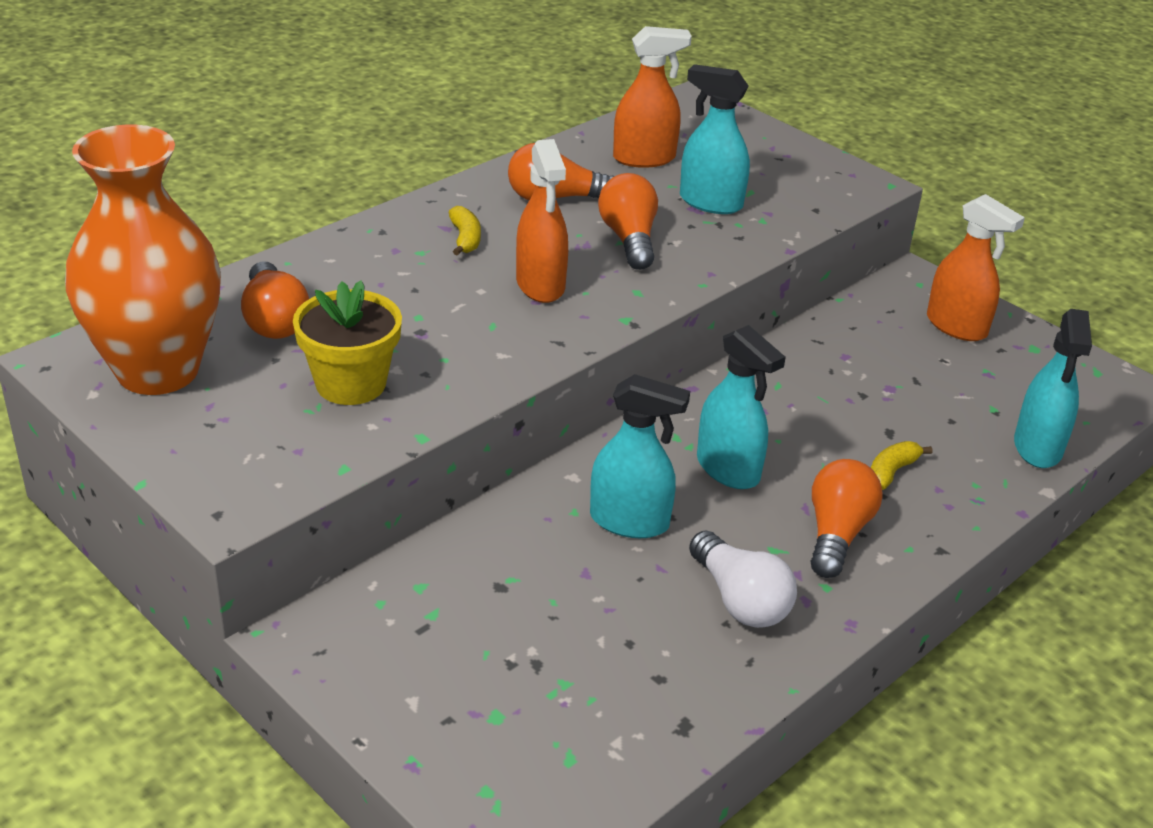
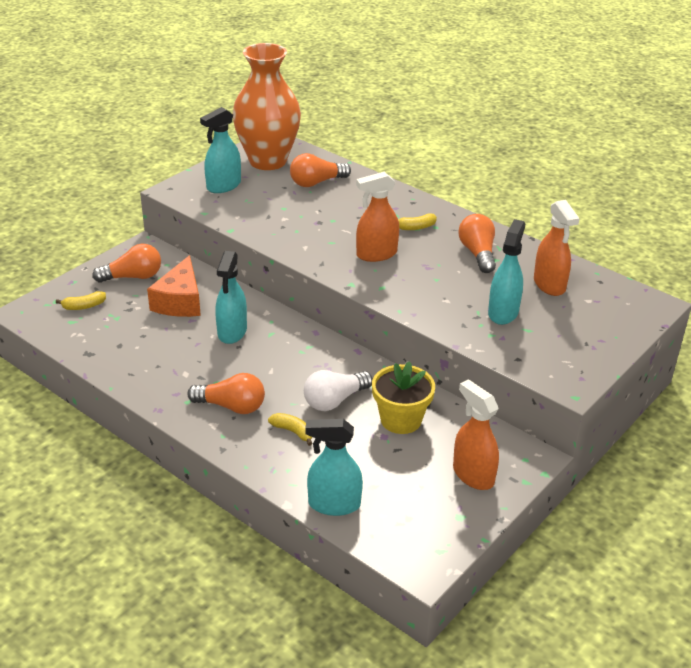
camera: 85 degrees right, 0 degrees up
yellow flower pot [293,280,402,405] -> yellow flower pot moved to [372,361,435,434]
orange light bulb [598,173,658,270] -> orange light bulb moved to [92,244,161,283]
white light bulb [689,531,797,628] -> white light bulb moved to [304,370,373,411]
turquoise spray bottle [697,325,786,489] -> turquoise spray bottle moved to [200,107,241,193]
orange spray bottle [927,194,1025,341] -> orange spray bottle turned 105 degrees clockwise [453,379,499,490]
none -> yellow banana [56,291,106,310]
none -> orange cheese [147,255,201,317]

